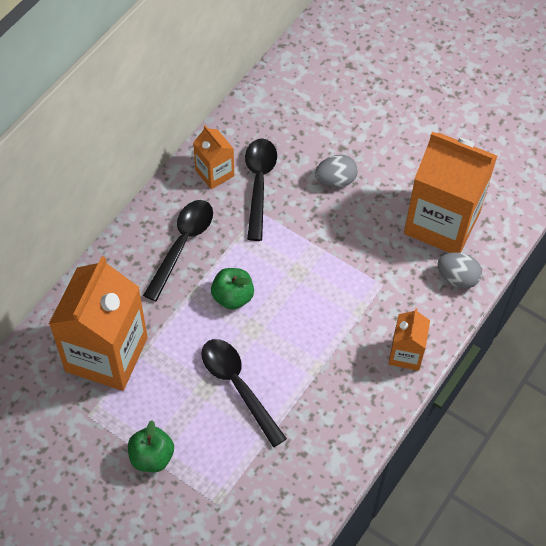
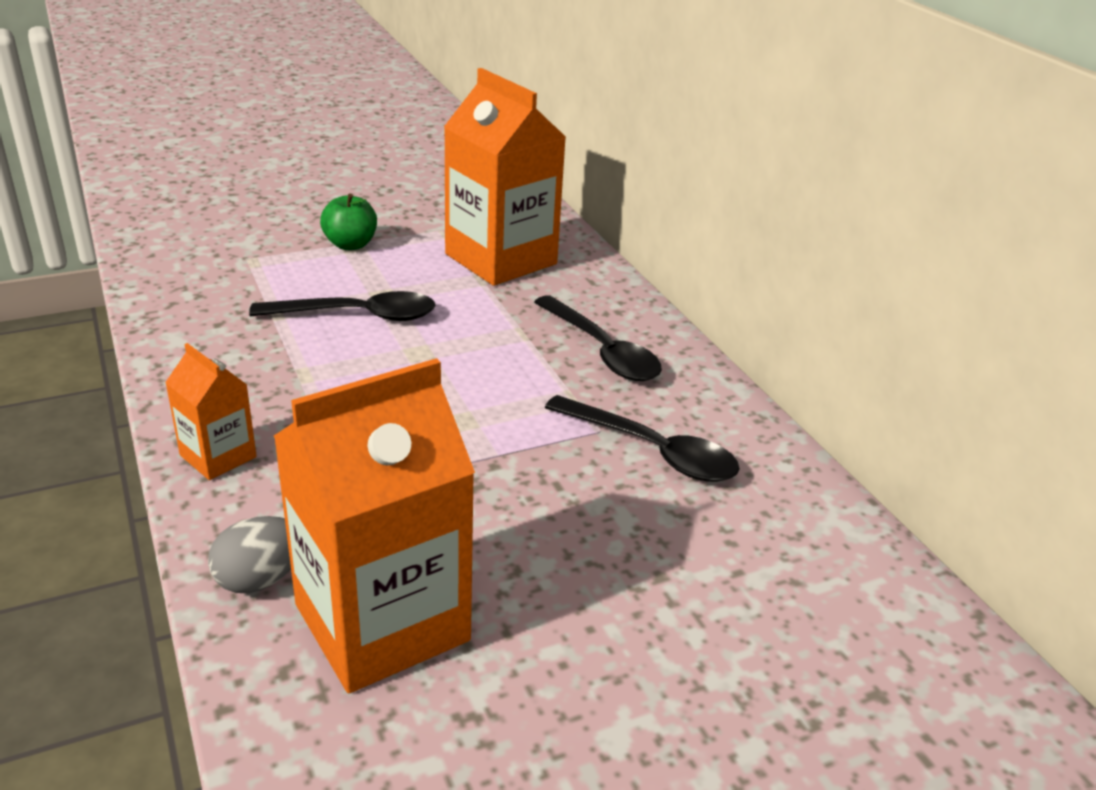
camera: 120 degrees right, 25 degrees down
orange carton [193,125,234,189] -> none
green apple [211,268,254,310] -> none
grey egg [315,155,358,188] -> none

